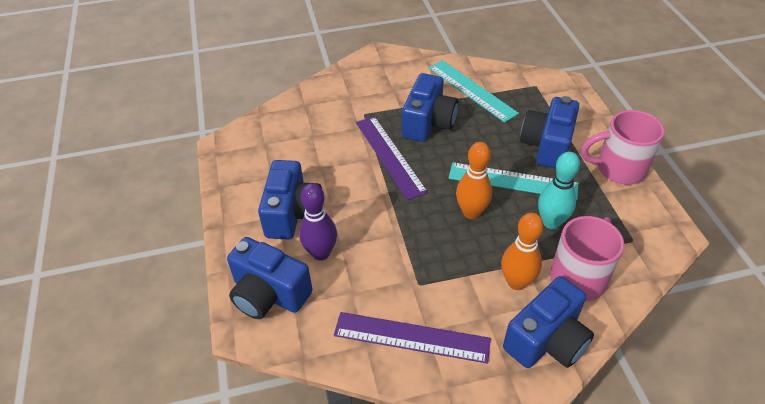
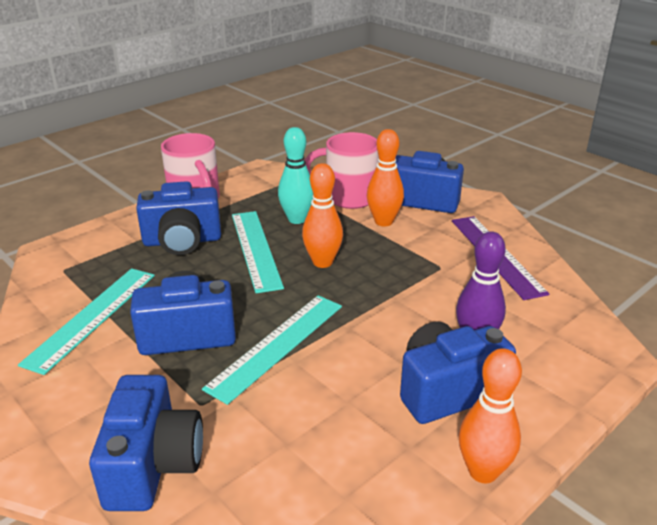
camera: 120 degrees left, 15 degrees down
blue camera [227,237,313,319] -> blue camera moved to [89,375,203,511]
purple ruler [356,116,428,200] -> turquoise ruler [202,295,342,405]
none -> orange bowling pin [459,348,522,484]

